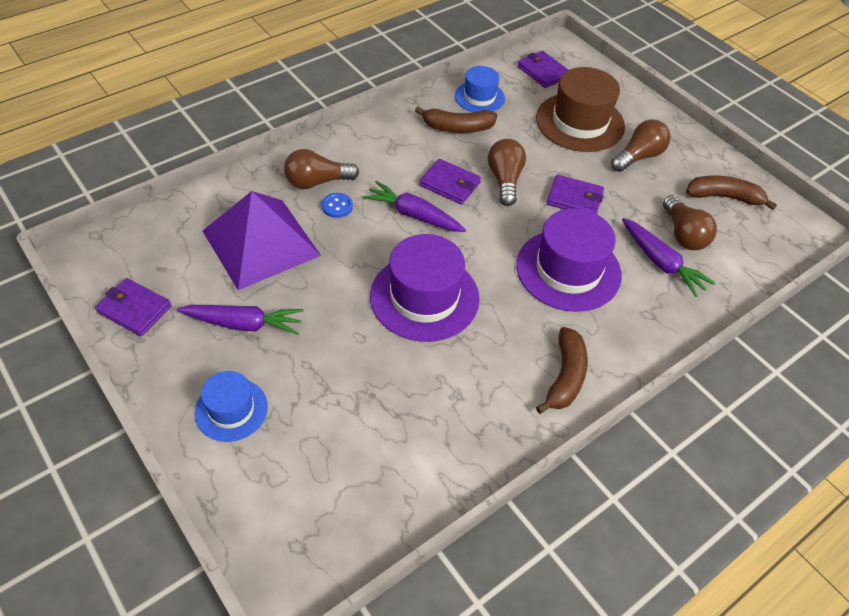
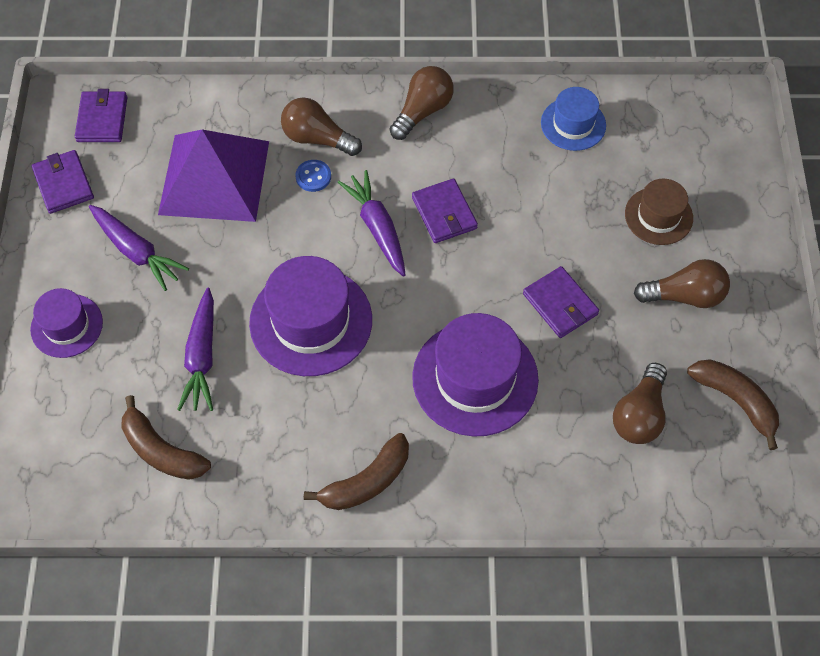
camera: 40 degrees right, 10 degrees up
blue hat [195,371,268,442] -> purple hat [30,288,103,358]
brown banana [415,107,497,133] -> brown banana moved to [121,395,211,480]
brown light bulb [488,139,526,206] -> brown light bulb moved to [390,66,454,140]
purple wallet [517,51,568,88] -> purple wallet moved to [75,89,127,142]
brown hat [536,67,625,152] -> brown hat [625,179,693,245], size x0.58
purple carrot [622,218,715,297] -> purple carrot moved to [177,288,214,411]

